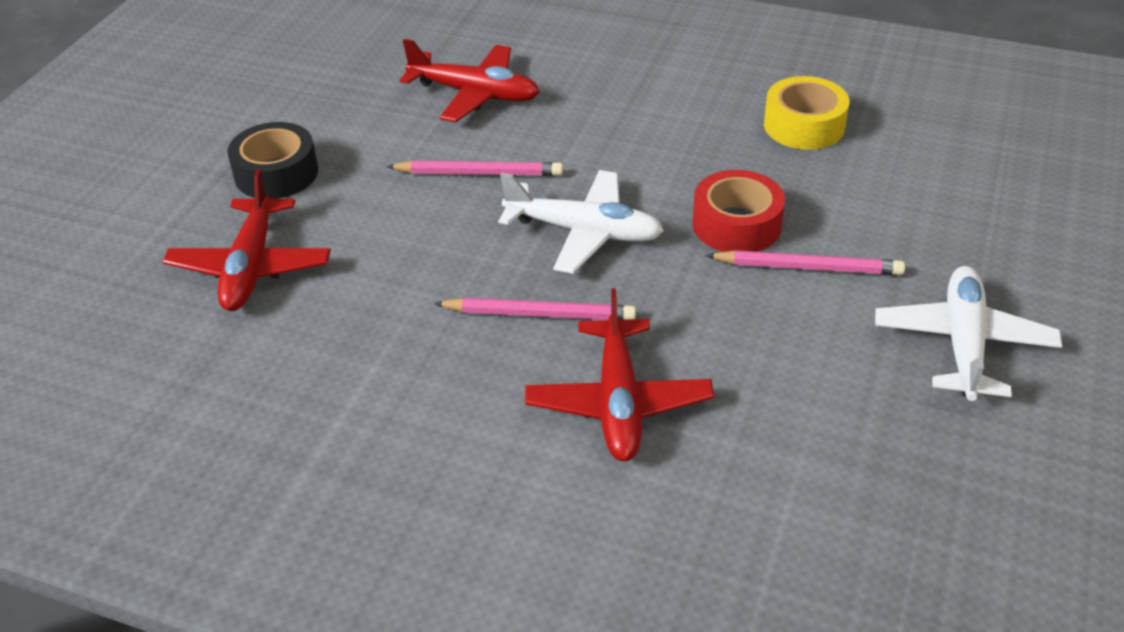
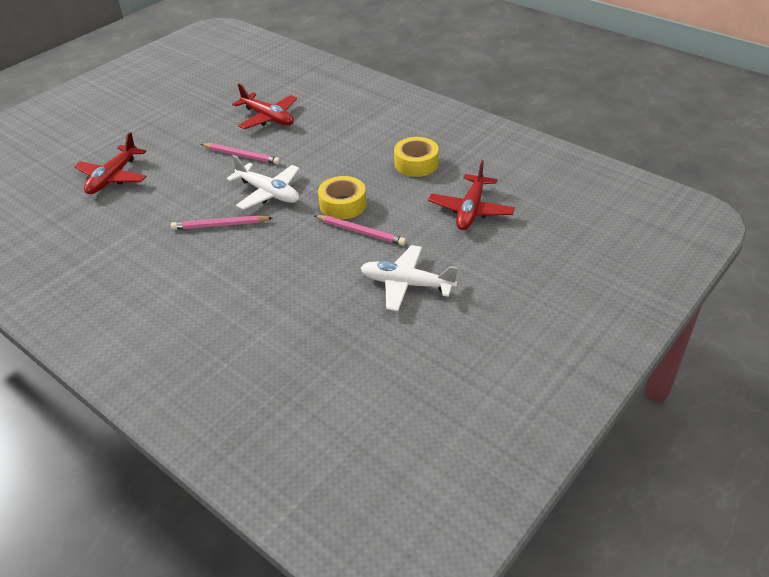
camera: 20 degrees right, 0 degrees up
black tape [227,122,318,199] -> none
pink pencil [434,298,636,320] -> pink pencil turned 150 degrees clockwise [171,215,272,230]
red plane [525,288,714,462] -> red plane moved to [428,160,515,230]
red tape [692,170,785,252] -> yellow tape [318,176,366,220]
white plane [875,266,1062,401] -> white plane turned 105 degrees counterclockwise [361,245,458,311]

